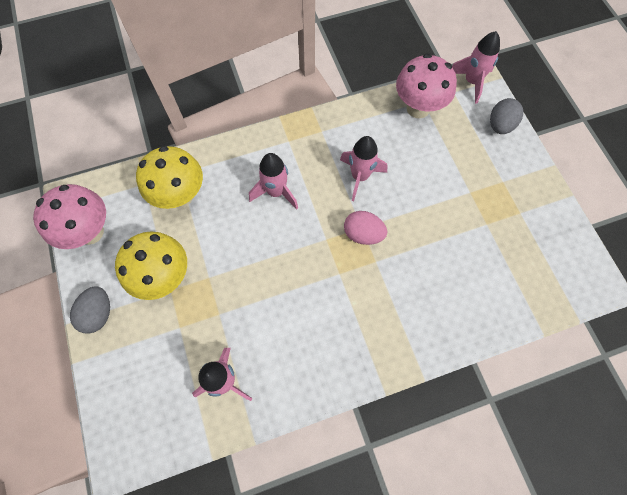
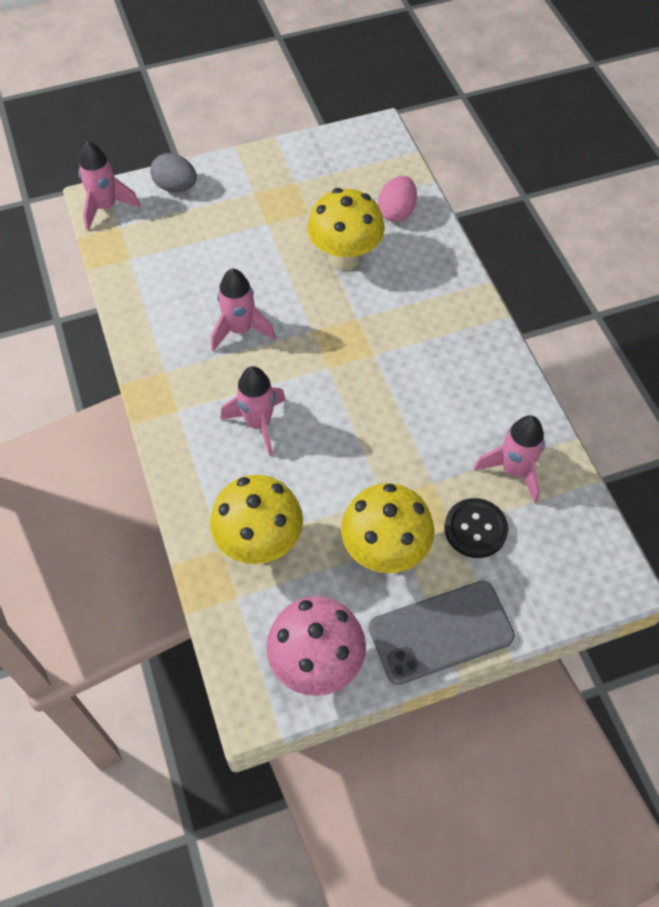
camera: 90 degrees left, 10 degrees down
grey egg [70,286,110,334] -> grey phone [369,581,515,685]
pink egg [344,211,387,245] -> pink egg moved to [378,176,417,222]
pink mushroom [396,54,457,119] -> none
none -> yellow mushroom [307,188,385,270]
none -> black button [444,498,508,558]

